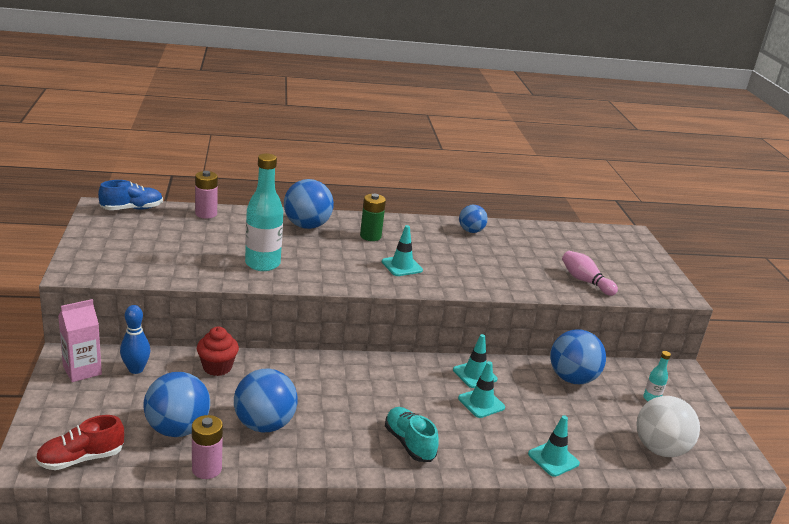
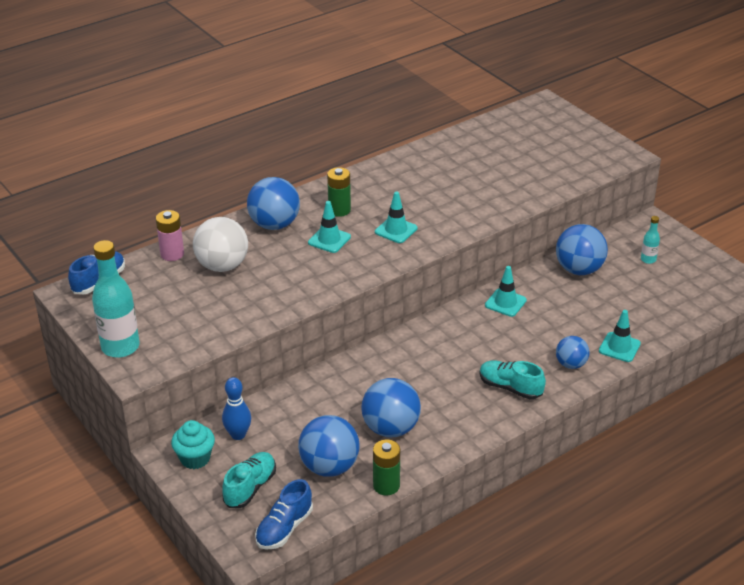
camera: 25 degrees left, 10 degrees up
red shoe [35,415,124,470] -> blue shoe [255,479,313,549]
pink carton [58,299,102,382] -> turquoise cupcake [171,420,215,469]
pink battery [192,415,223,479] -> green battery [373,439,400,496]
red cupcake [197,327,239,376] -> none
turquoise bottle [245,153,283,271] -> turquoise bottle moved to [92,240,140,358]
turquoise traffic cone [458,361,505,418] -> turquoise traffic cone moved to [308,201,351,253]
blue ball [459,205,488,233] -> blue ball moved to [556,336,590,369]
pink bowling pin [562,251,618,296] -> none
white ball [636,396,700,457] -> white ball moved to [193,217,248,272]
none -> turquoise shoe [222,452,276,508]

